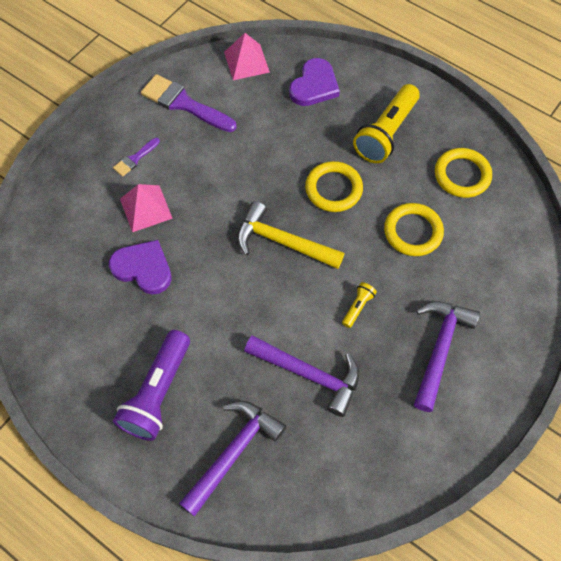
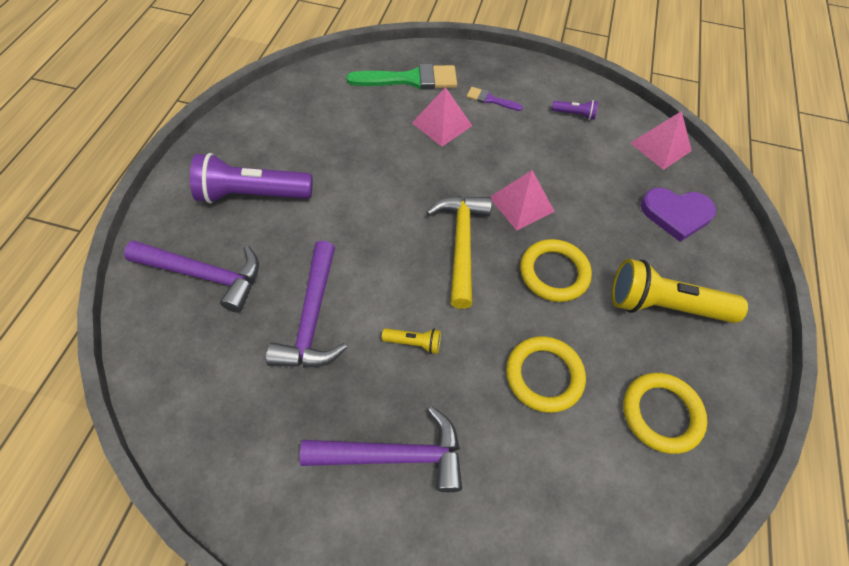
camera: 65 degrees right, 5 degrees down
purple heart [109,240,172,295] -> none
purple brush [141,74,237,132] -> purple flashlight [552,100,598,120]
none -> green brush [346,64,457,90]
none -> pink pyramid [490,170,555,231]

